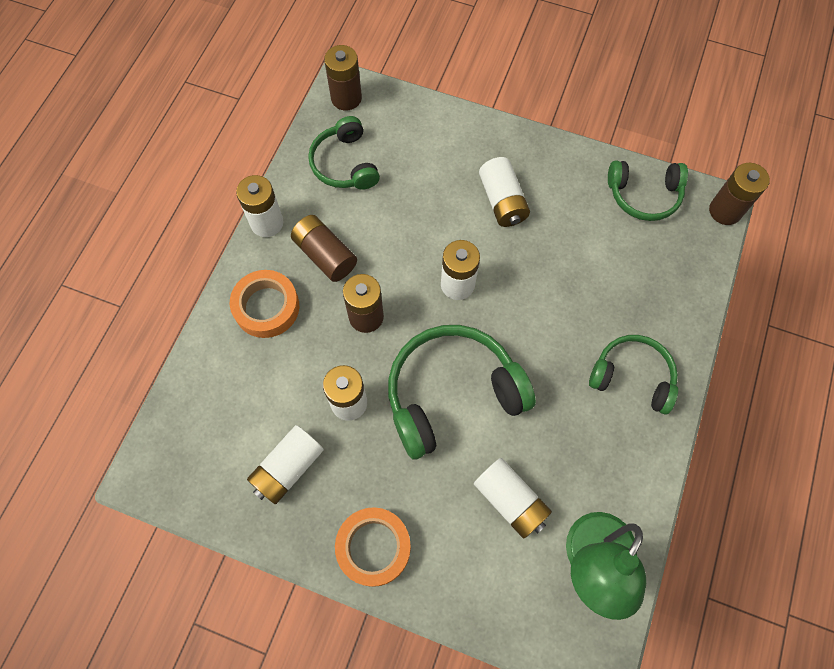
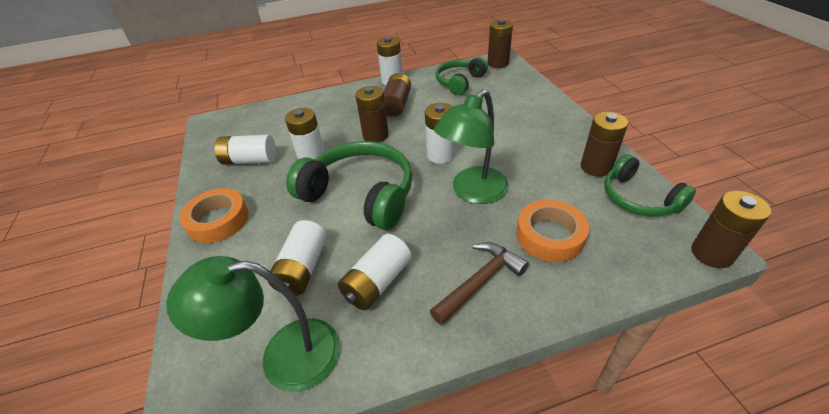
camera: 55 degrees right, 25 degrees down
orange tape [230,270,299,338] -> orange tape moved to [516,200,589,262]
white battery [479,157,530,227] -> white battery moved to [338,234,411,310]
green headphones [589,335,678,414] -> brown hammer [430,242,529,325]
none -> green lamp [434,89,509,204]
none -> brown battery [580,112,628,177]

